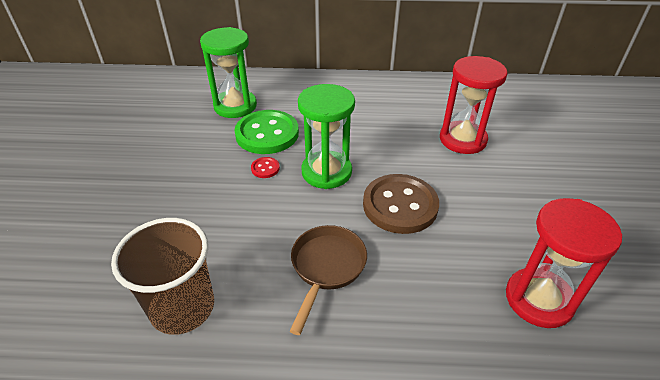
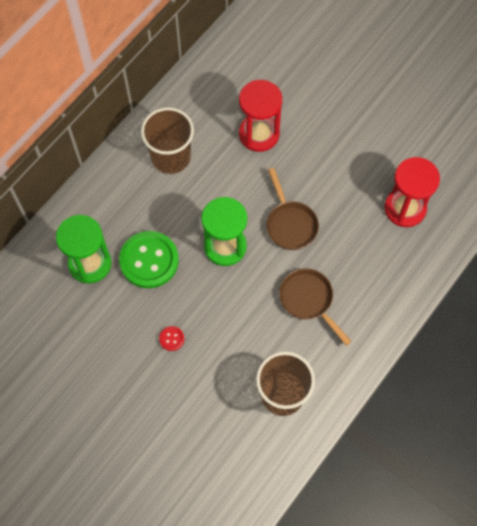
camera: 55 degrees left, 25 degrees up
red button [251,157,280,178] -> red button moved to [159,326,184,351]
brown button [363,174,439,234] -> brown pan [266,168,319,250]
none -> brown cup [141,107,194,174]

